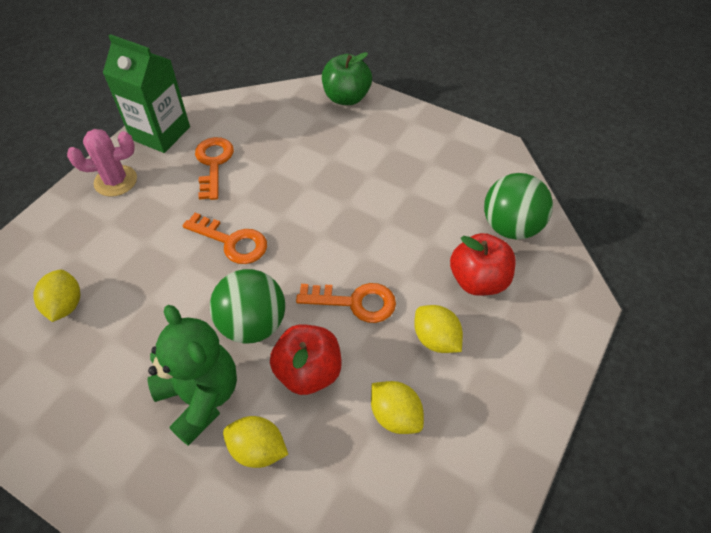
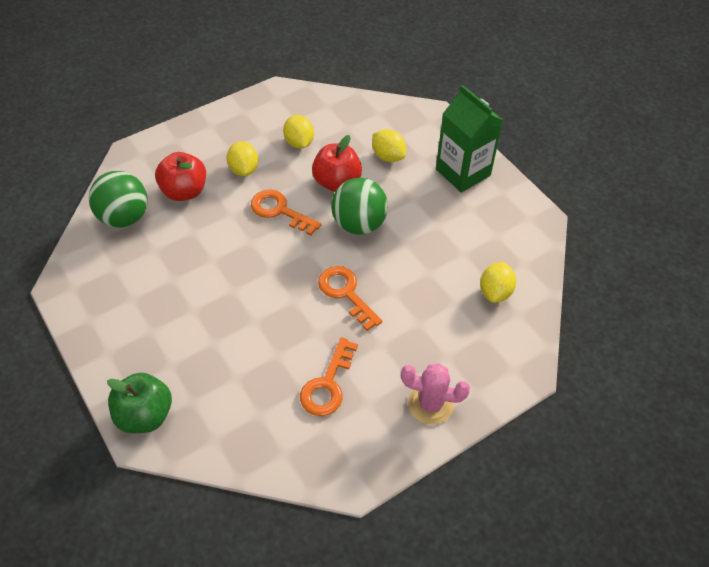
camera: 155 degrees left, 0 degrees up
green carton [103,34,190,153] -> green carton moved to [436,85,503,193]
green teddy bear [148,305,237,446] -> none

